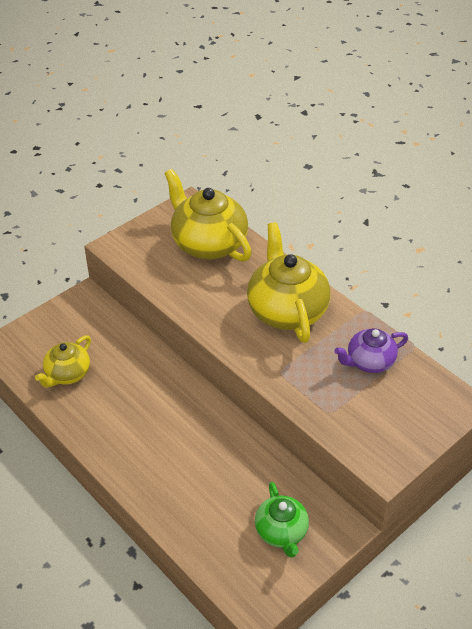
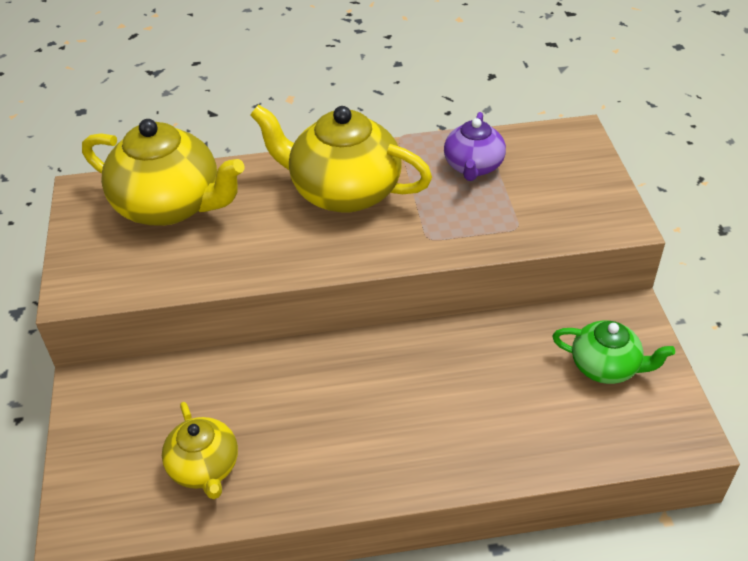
camera: 55 degrees left, 0 degrees up
yellow teapot [164,169,252,262] -> yellow teapot turned 150 degrees counterclockwise [82,119,244,226]

